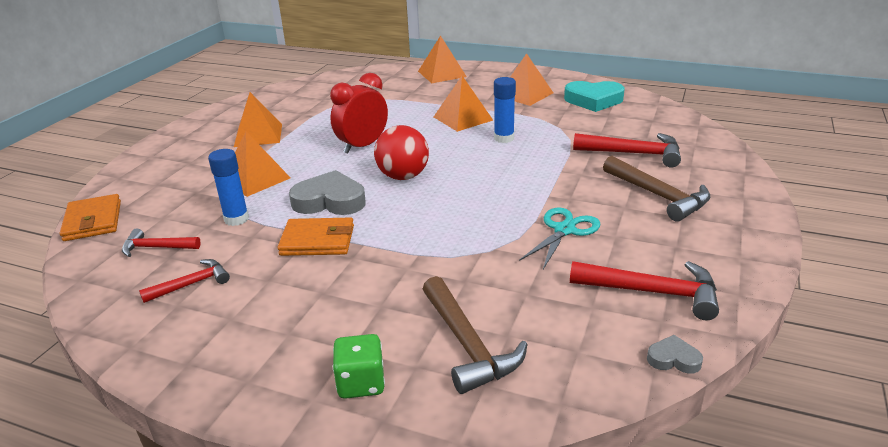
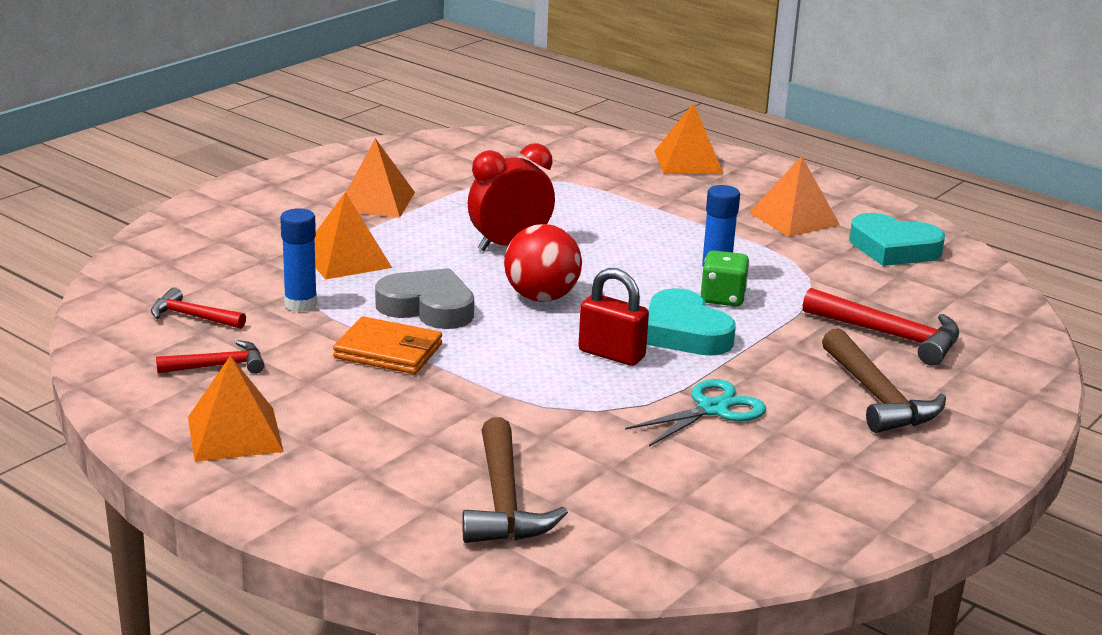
camera: 15 degrees right, 5 degrees down
orange wallet [60,194,121,241] -> none
green dice [333,334,385,399] -> green dice moved to [700,250,749,306]
orange pyramid [434,76,493,132] -> orange pyramid moved to [188,356,284,462]
red hammer [570,261,719,320] -> none
grey heart [647,335,703,374] -> none
none -> red padlock [578,268,649,366]
none -> turquoise heart [647,288,736,356]

